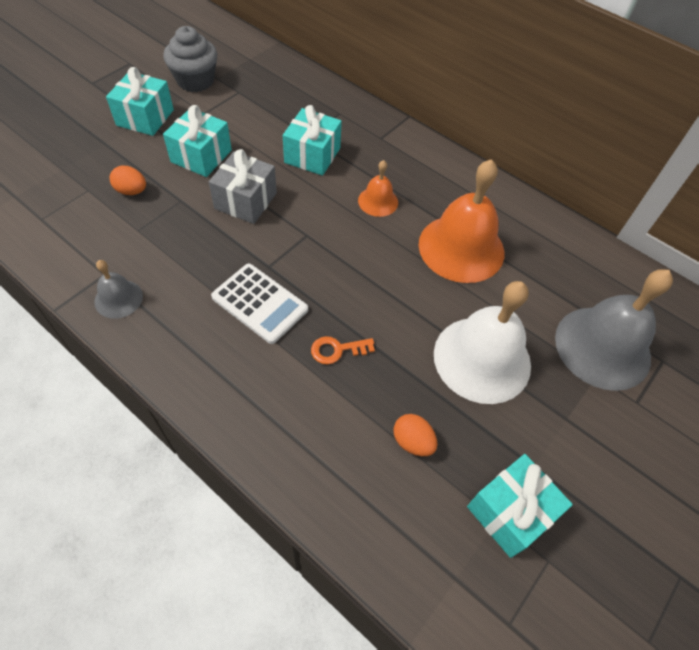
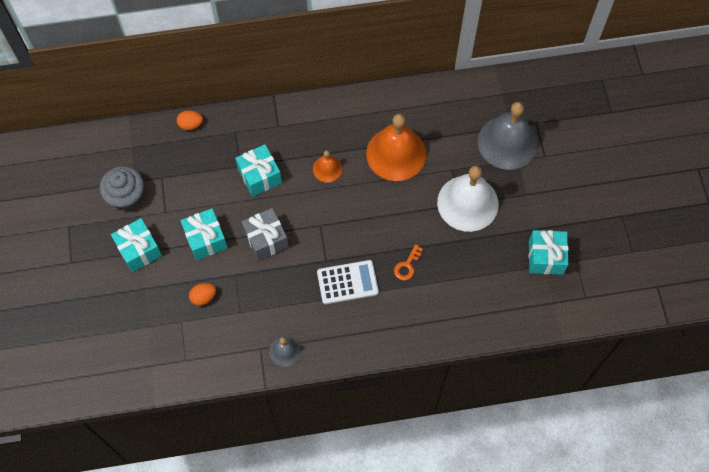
camera: 45 degrees left, 10 degrees up
orange egg [394,414,437,456] -> orange egg moved to [177,110,203,130]

